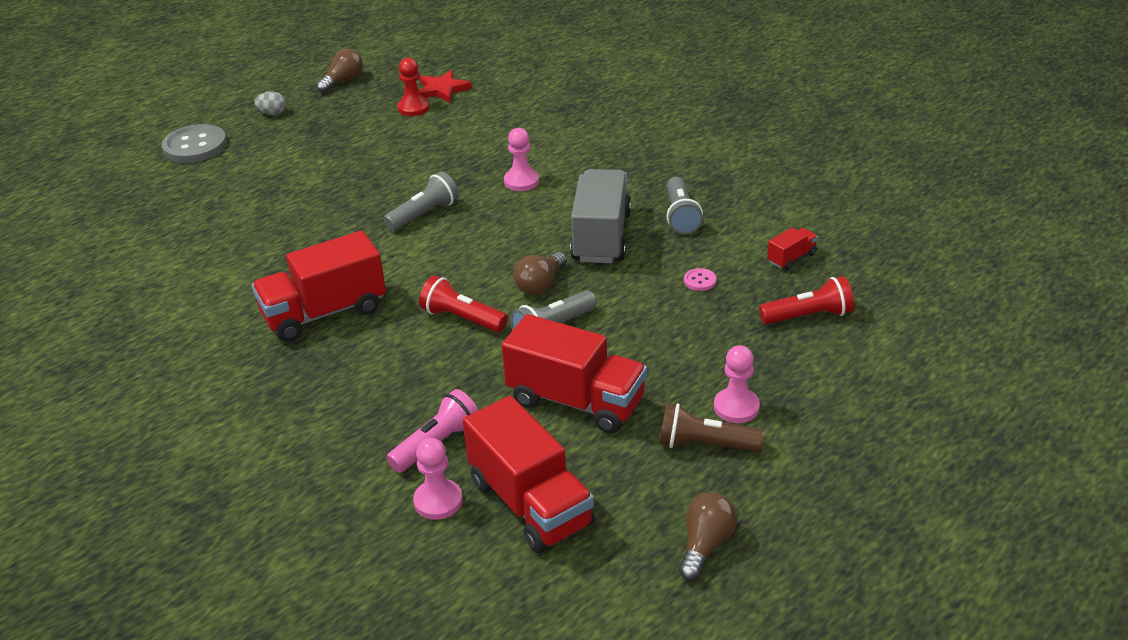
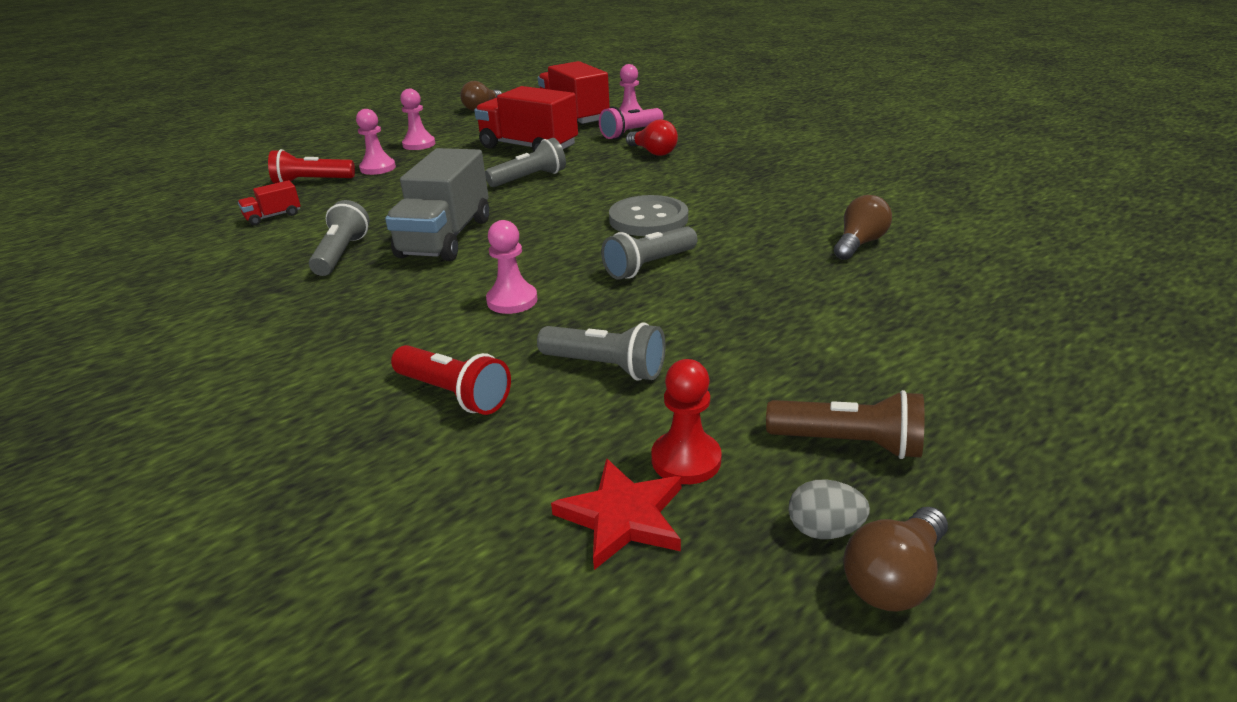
camera: 175 degrees left, 5 degrees down
grey button [161,124,227,163] -> grey button moved to [609,195,688,236]
red truck [252,231,386,342] -> none
grey egg [254,91,286,115] -> grey egg moved to [788,479,870,539]
red flashlight [419,275,508,332] -> red flashlight moved to [391,345,511,415]
brown light bulb [514,252,567,295] -> brown light bulb moved to [834,195,892,260]
brown flashlight [659,403,764,452] -> brown flashlight moved to [766,390,925,459]
pink button [684,268,716,291] -> none
none -> pink pawn [356,109,396,175]
none -> grey flashlight [537,322,666,381]
none -> red light bulb [626,120,678,156]

